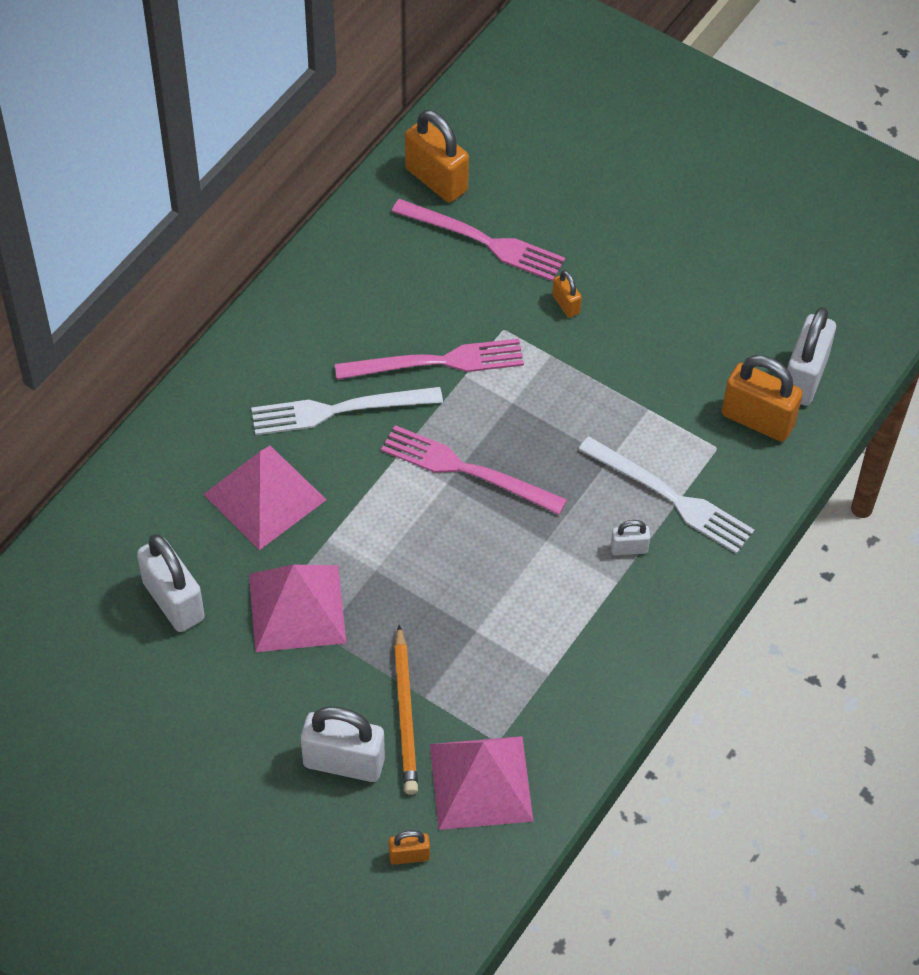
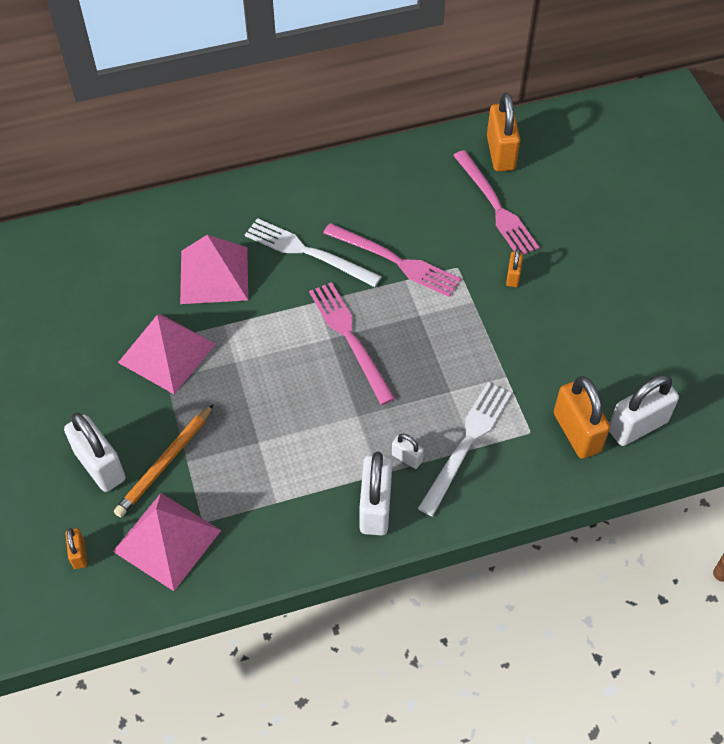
camera: 40 degrees right, 0 degrees up
white padlock [137,534,205,632] -> white padlock moved to [359,452,392,536]
orange padlock [389,830,430,865] -> orange padlock turned 45 degrees clockwise [66,528,87,569]
white fork [578,436,754,554] -> white fork turned 135 degrees counterclockwise [418,382,512,516]

